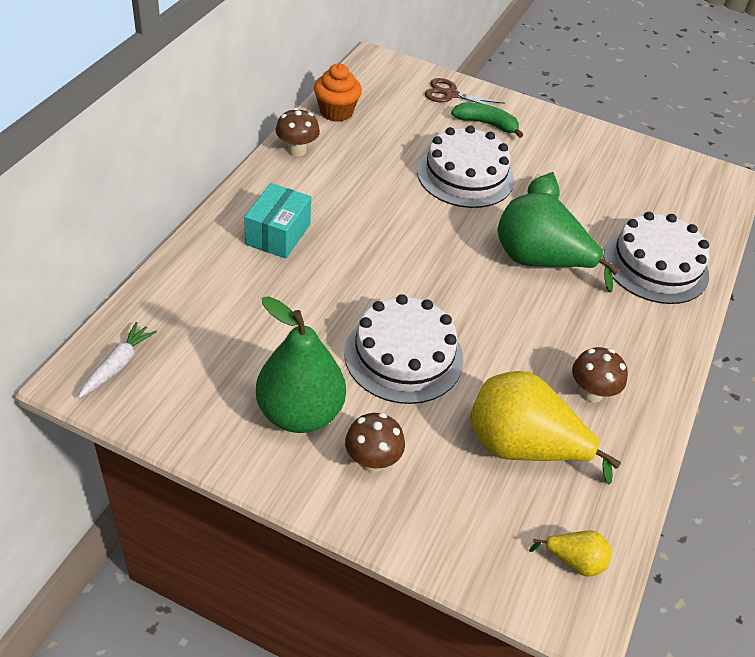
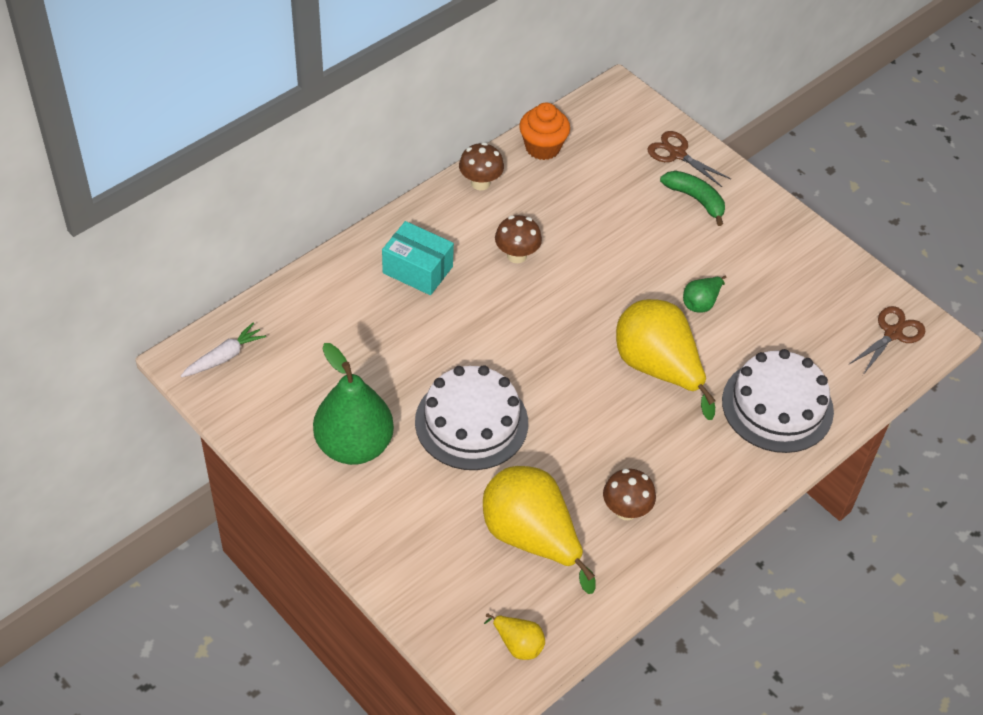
camera: 25 degrees right, 5 degrees up
turquoise box [244,183,311,259] -> turquoise box turned 75 degrees clockwise [382,221,454,295]
brown mushroom [345,413,405,472] -> brown mushroom moved to [495,215,542,263]
white cake [417,126,514,208] -> none
green pear [497,192,619,292] -> yellow pear [616,299,716,420]
none -> brown scissors [849,306,926,375]

